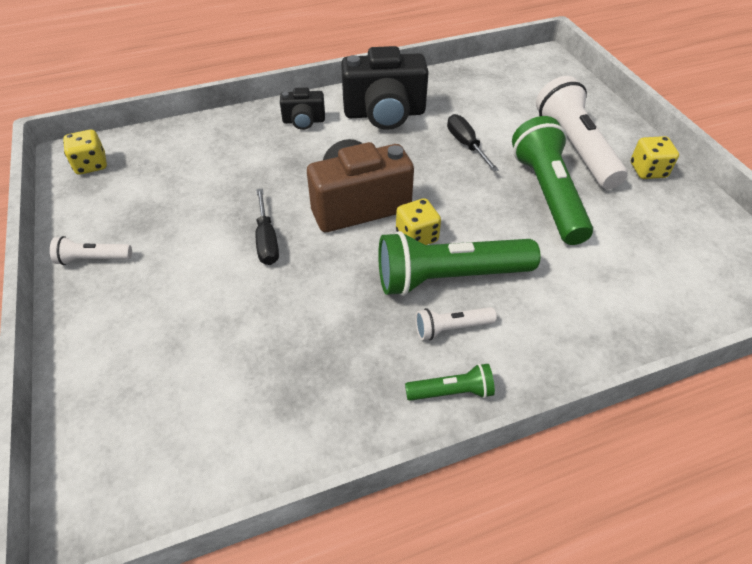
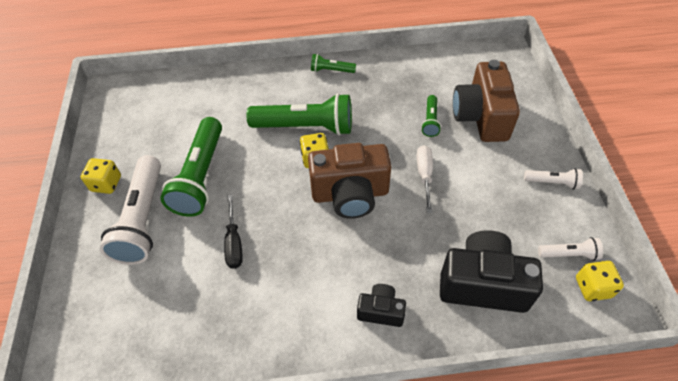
camera: 165 degrees left, 5 degrees up
black screwdriver [256,188,279,265] -> white screwdriver [417,145,433,213]
black camera [341,46,429,130] -> black camera moved to [440,230,543,313]
white flashlight [415,307,497,340] -> white flashlight moved to [538,237,603,261]
none -> green flashlight [421,95,441,137]
none -> brown camera [453,60,520,142]

